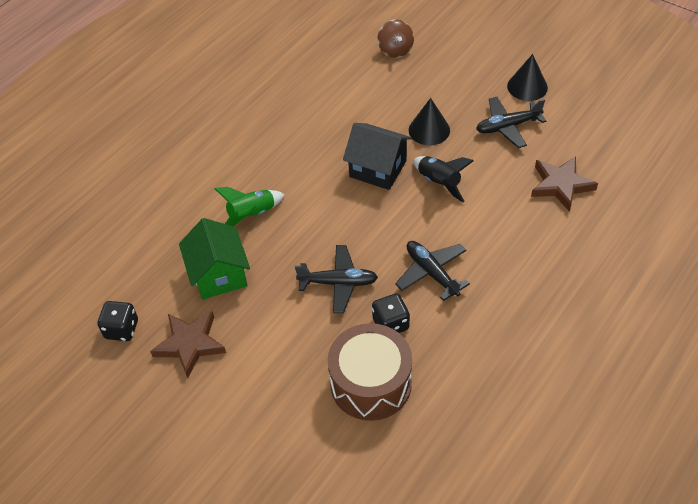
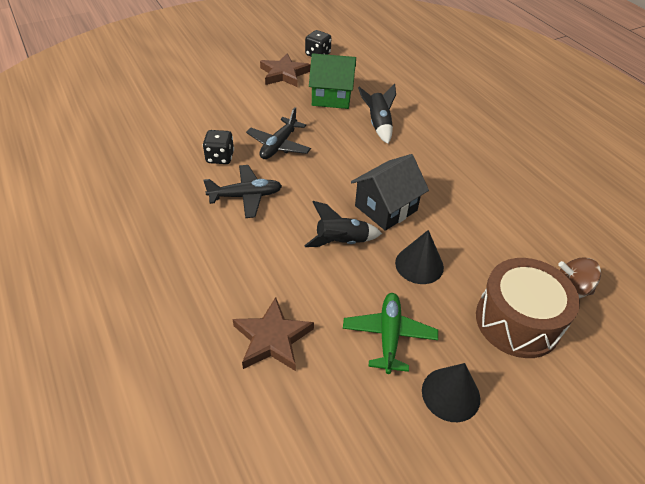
camera: 110 degrees right, 5 degrees down
green rocket [215,187,285,226] -> black rocket [358,84,396,144]
brown drum [328,323,412,421] -> brown drum moved to [476,258,580,358]
black plane [476,97,546,148] -> green plane [343,293,438,374]

